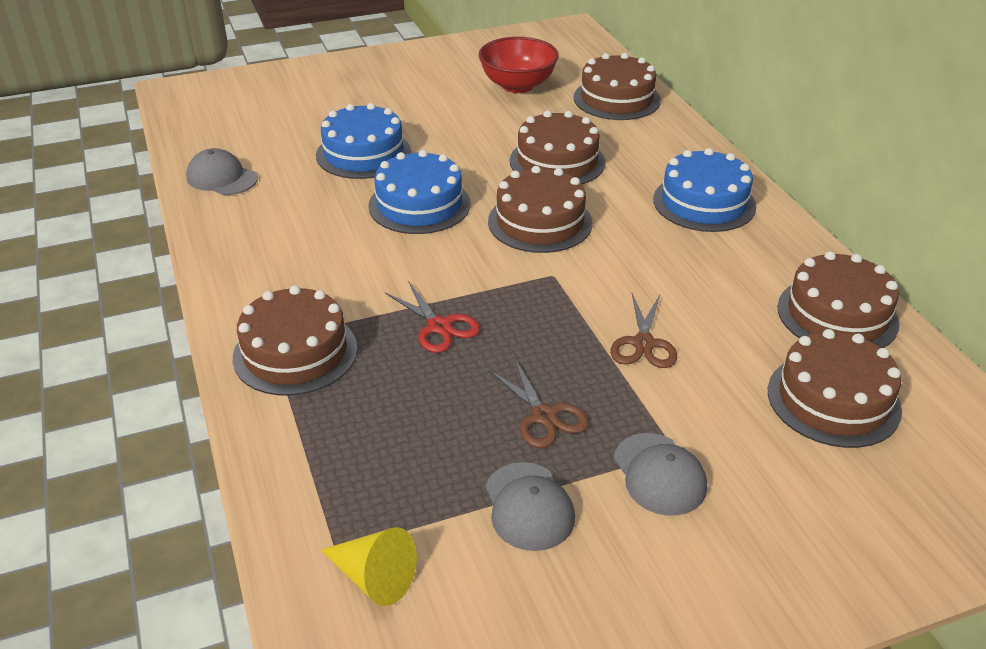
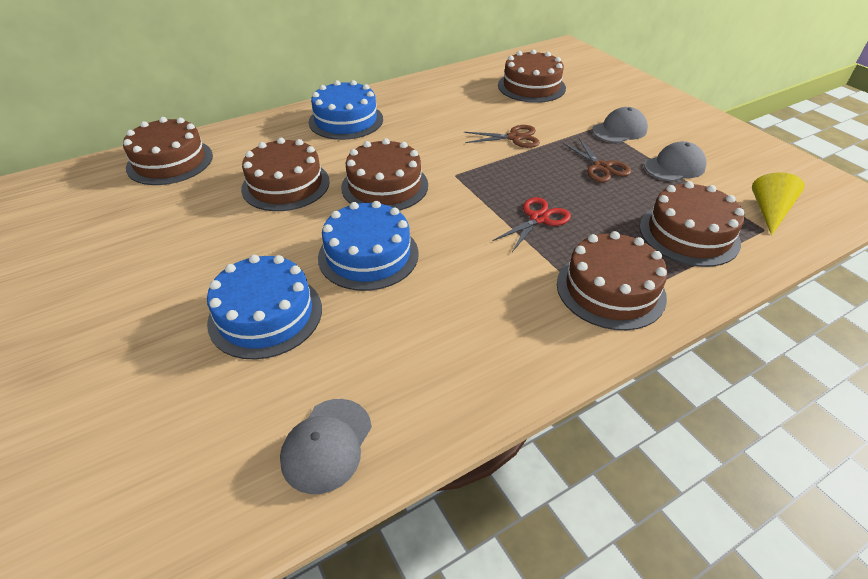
camera: 100 degrees left, 5 degrees up
red bowl [479,37,559,93] -> none
brown scissors [488,359,589,448] -> brown scissors turned 105 degrees clockwise [562,138,631,182]
brown cake [777,251,899,348] -> brown cake moved to [639,181,744,267]

